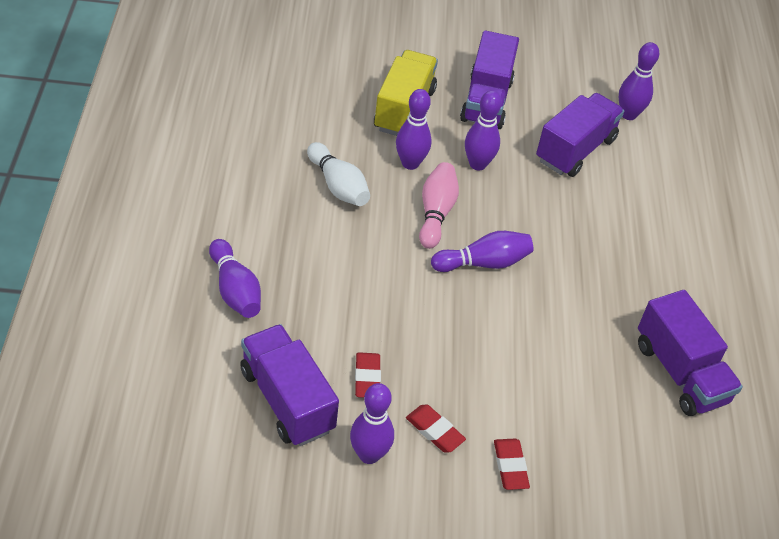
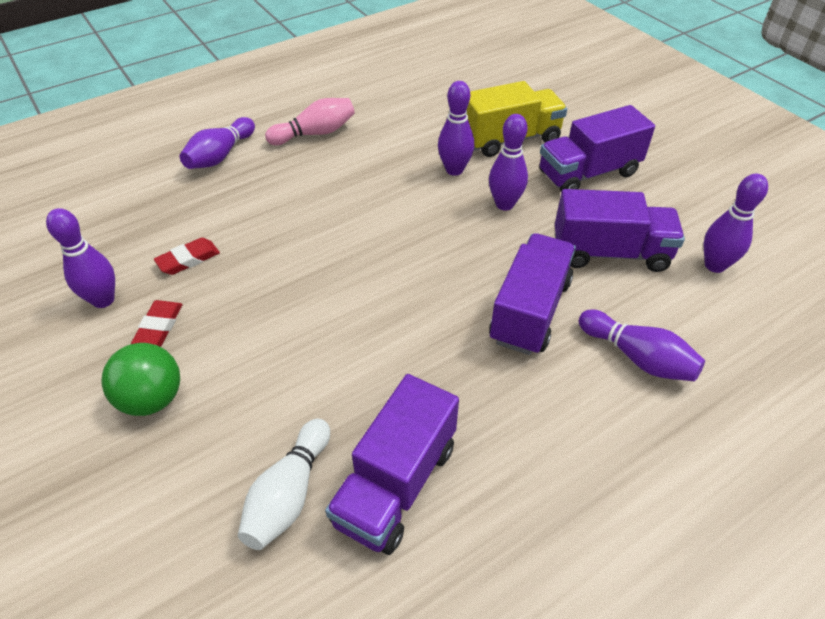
camera: 60 degrees right, 0 degrees up
purple truck [240,324,339,446] -> purple truck moved to [489,233,576,355]
white bowling pin [307,142,370,206] -> white bowling pin moved to [238,419,330,550]
pink bowling pin [419,162,459,249] -> pink bowling pin moved to [265,98,355,145]
purple bowling pin [431,231,533,272] -> purple bowling pin moved to [579,310,705,381]
red eraser [494,439,530,490] -> green ball [101,343,180,416]

